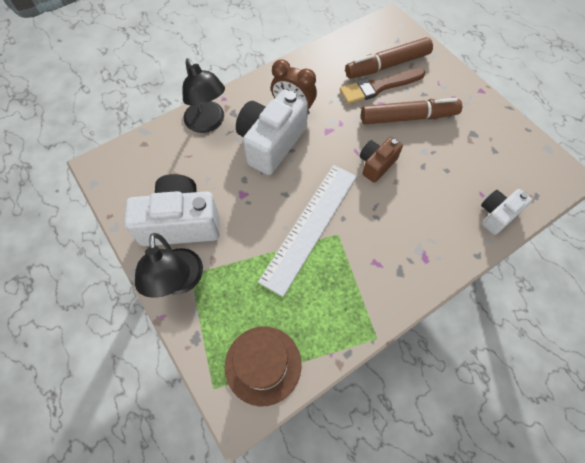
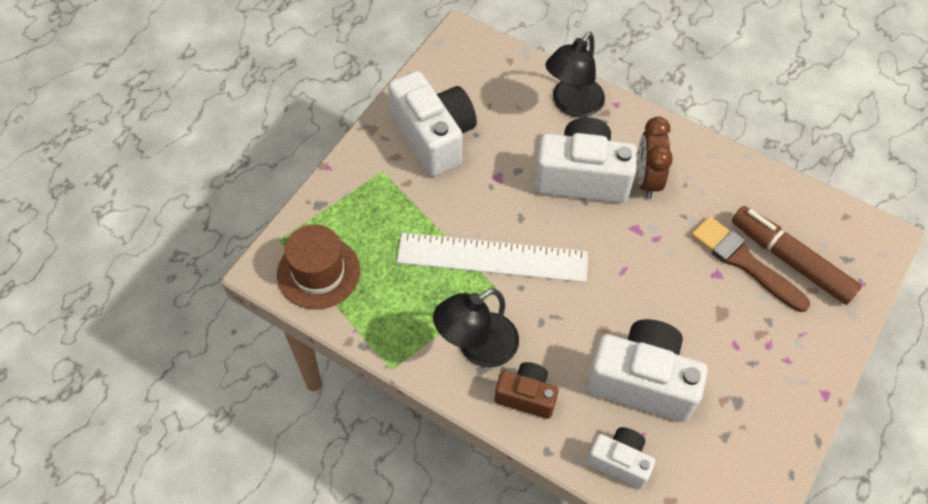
camera: 65 degrees right, 5 degrees down
black lamp [135,233,203,298] -> black lamp moved to [433,288,519,367]
brown camera [360,137,403,183] -> brown camera moved to [495,362,559,419]
brown marker [361,98,462,124] -> none
none -> white camera [586,319,708,422]

